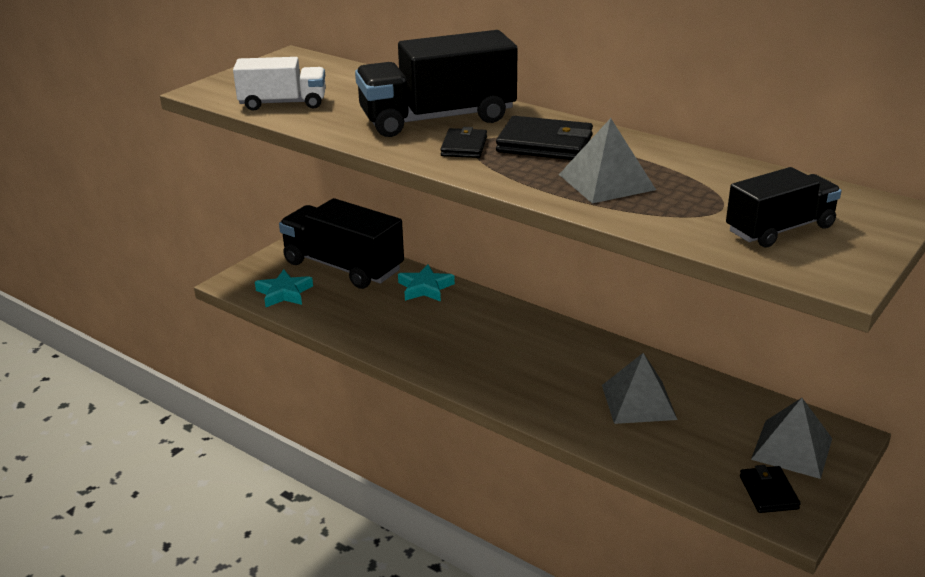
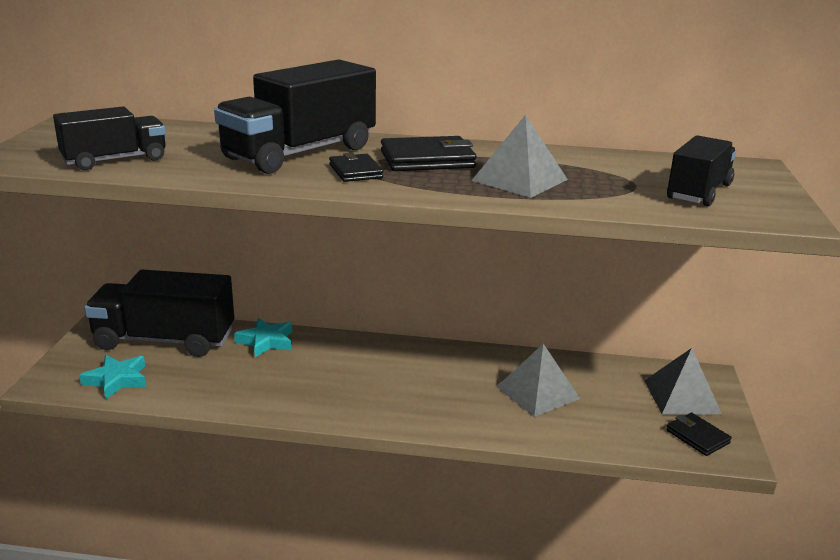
camera: 30 degrees left, 5 degrees down
white truck [233,57,326,110] -> black truck [53,106,166,170]

